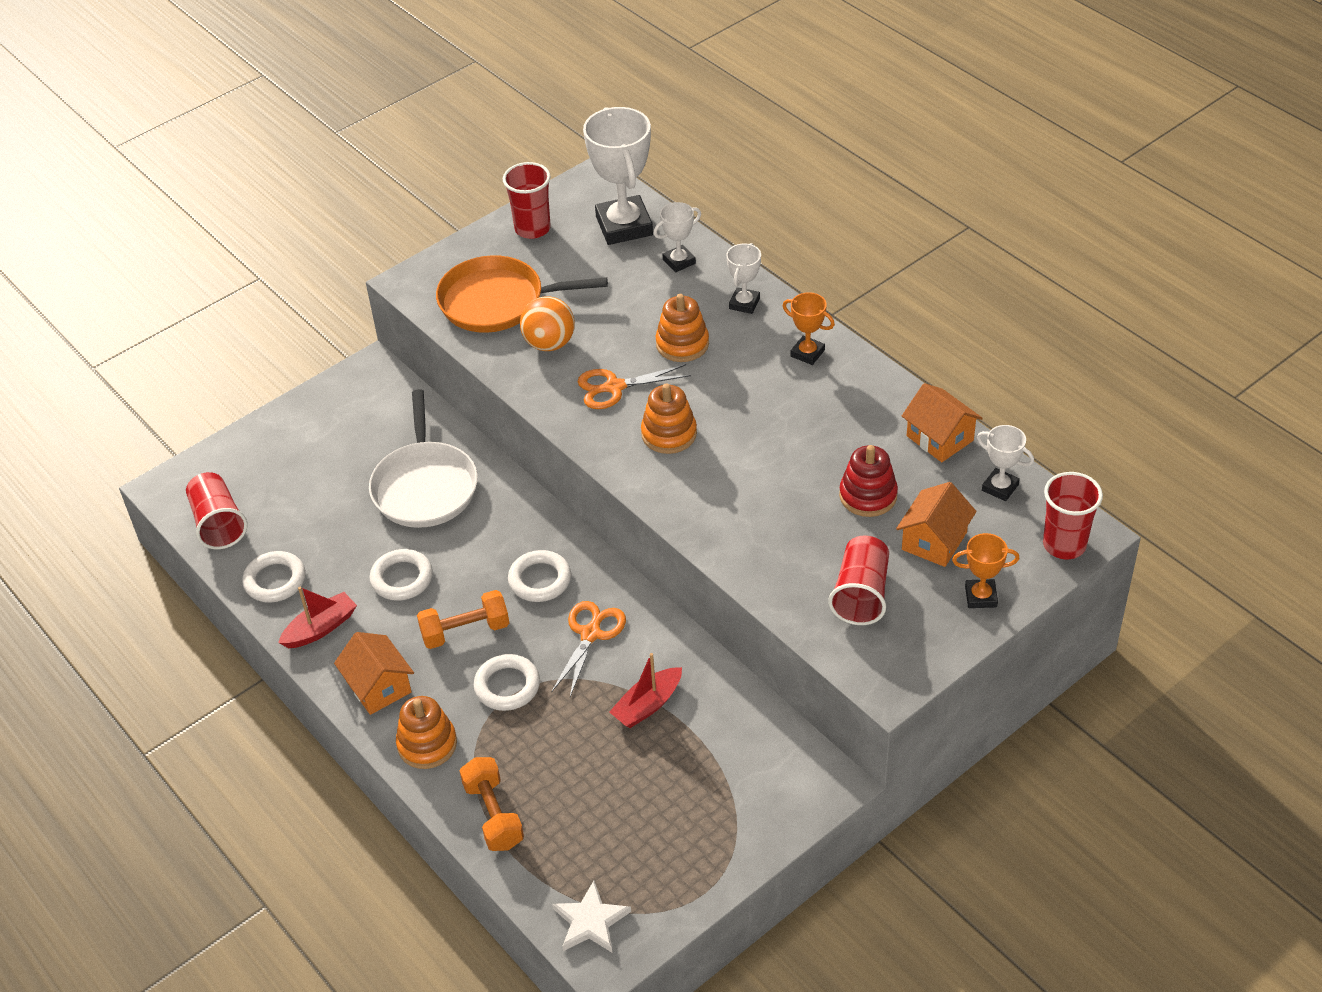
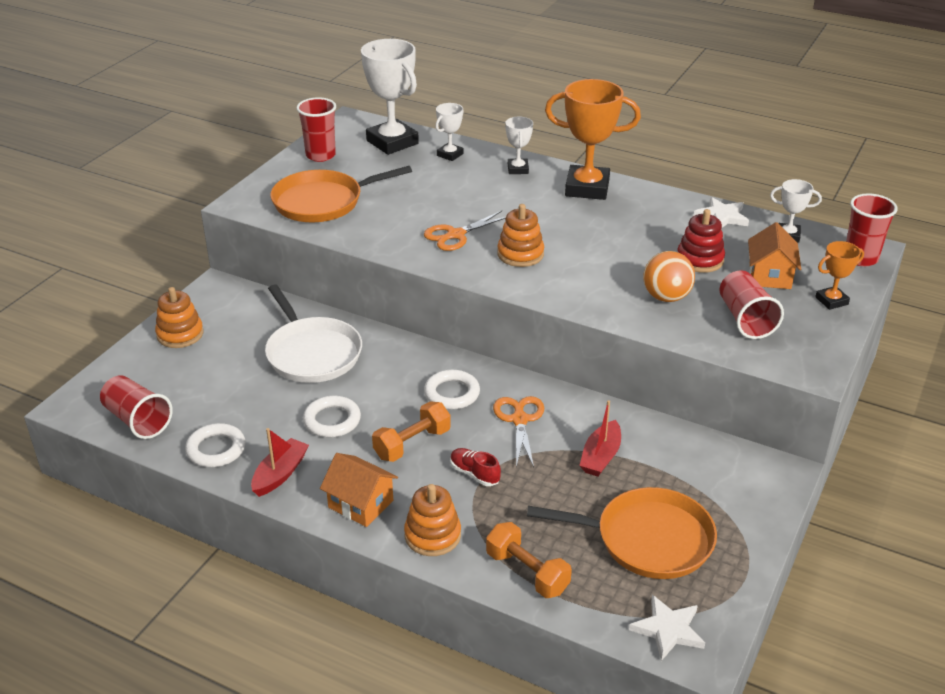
camera: 25 degrees left, 10 degrees down
white ring [474,654,540,711] -> red shoe [450,448,501,486]
orange ball [520,296,575,351] -> orange ball moved to [643,251,695,302]
orange stacking toy [656,294,709,362] -> orange stacking toy moved to [155,287,203,348]
orange trophy [783,292,835,365] -> orange trophy [545,79,641,200], size x1.99
orange house [902,383,983,462] -> white star [694,197,749,228]
none -> orange pan [527,487,717,579]

